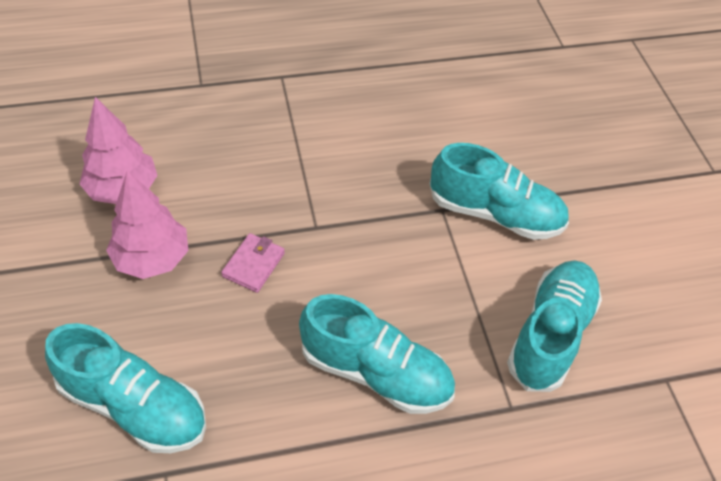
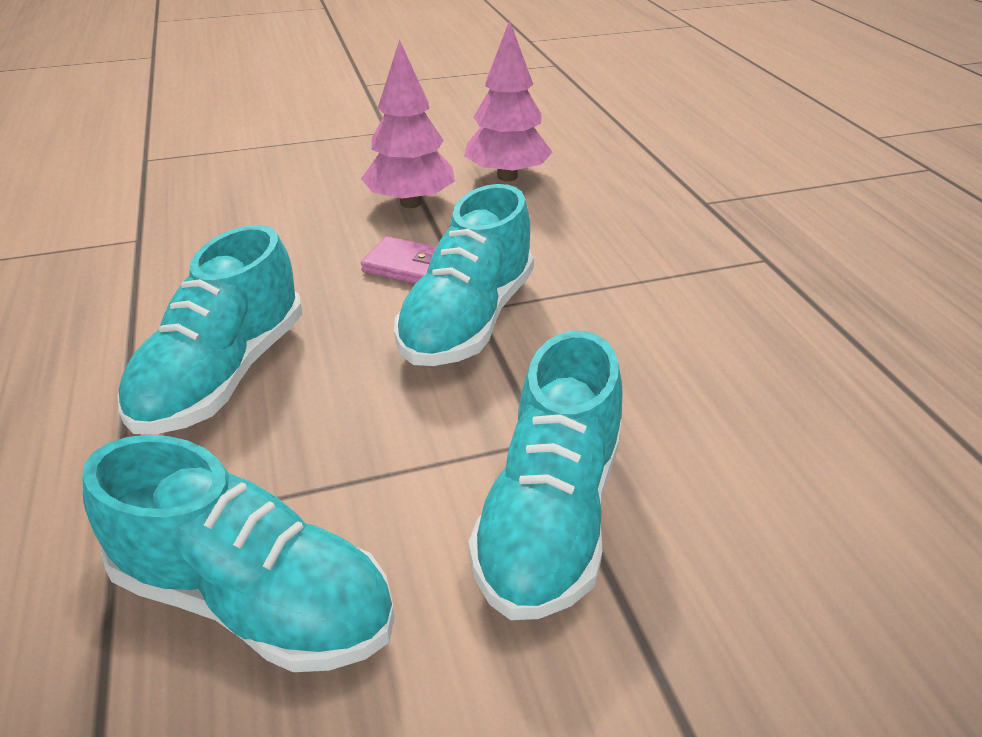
camera: 90 degrees right, 15 degrees down
turquoise shoe [45,323,206,453] -> turquoise shoe moved to [394,184,534,366]

